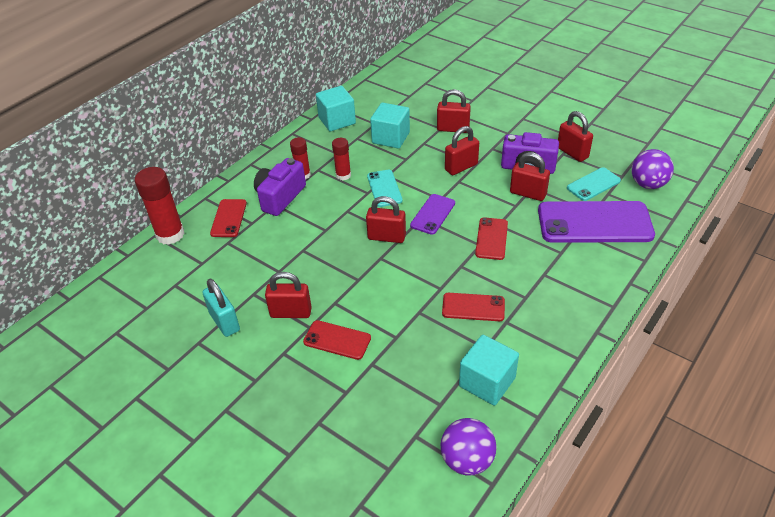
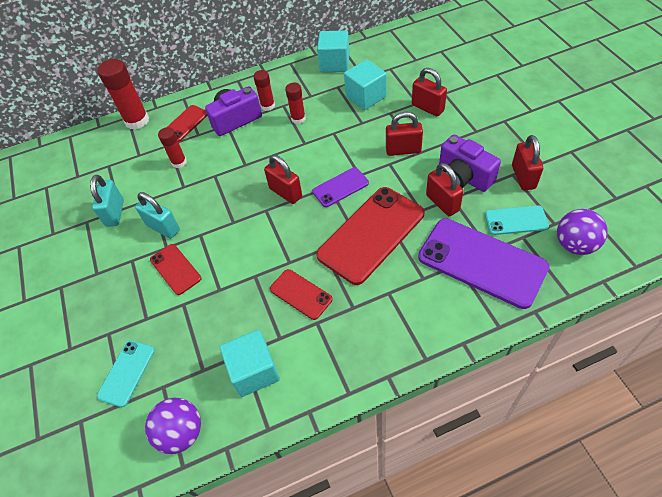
camera: 35 degrees right, 10 degrees up
red padlock [265,272,312,318] -> turquoise padlock [135,192,180,239]
turquoise phone [367,170,403,207] -> turquoise phone moved to [97,340,155,407]
red phone [475,217,508,260] -> red phone [316,187,424,285], size x1.96
none -> red glue stick [158,127,187,168]

